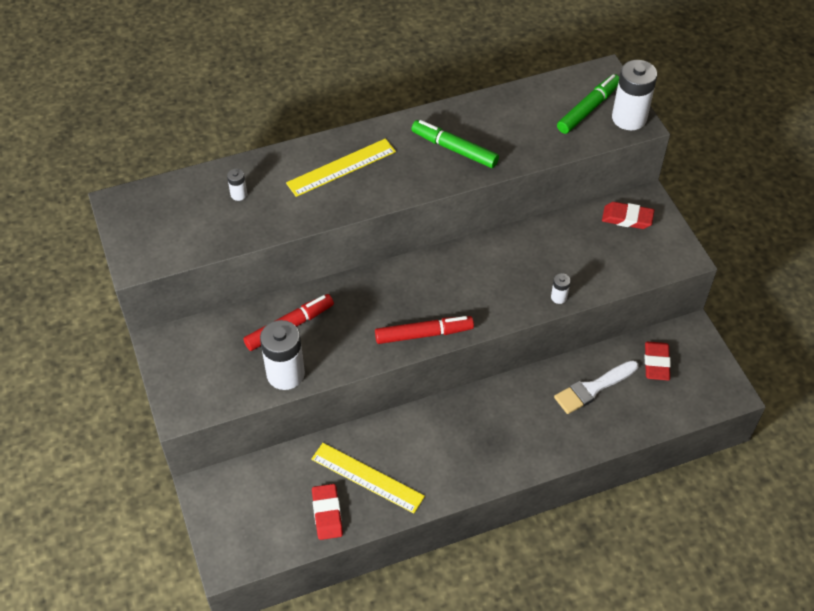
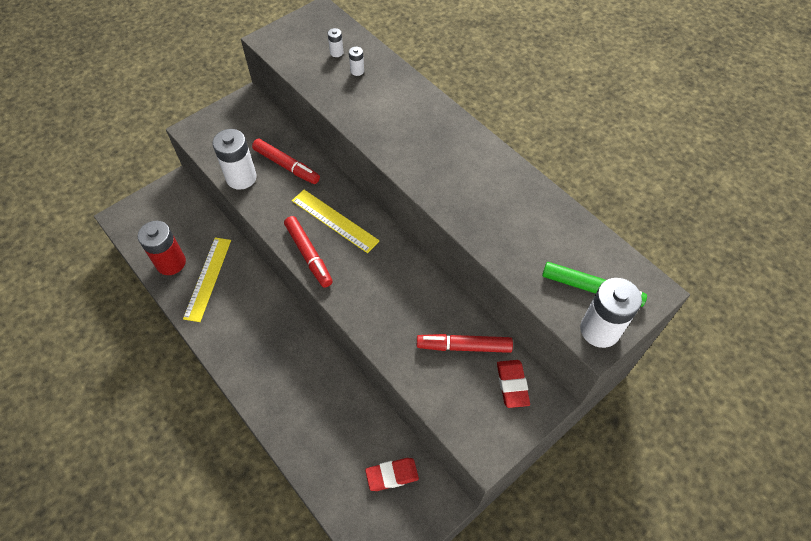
camera: 70 degrees right, 5 degrees up
yellow ruler [286,138,396,197] -> yellow ruler moved to [292,190,380,253]
red eraser [312,484,343,540] -> red battery [137,221,186,275]
green marker [411,120,499,168] -> none
white battery [551,273,571,304] -> white battery moved to [328,28,344,57]
white brush [554,360,639,414] -> none
none -> red marker [417,334,513,353]

